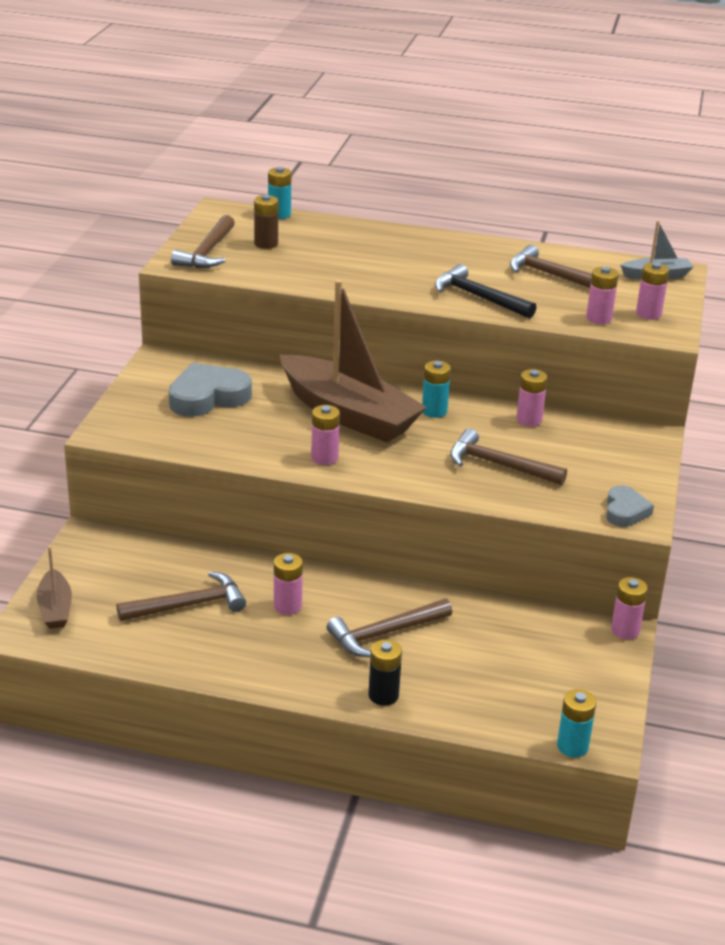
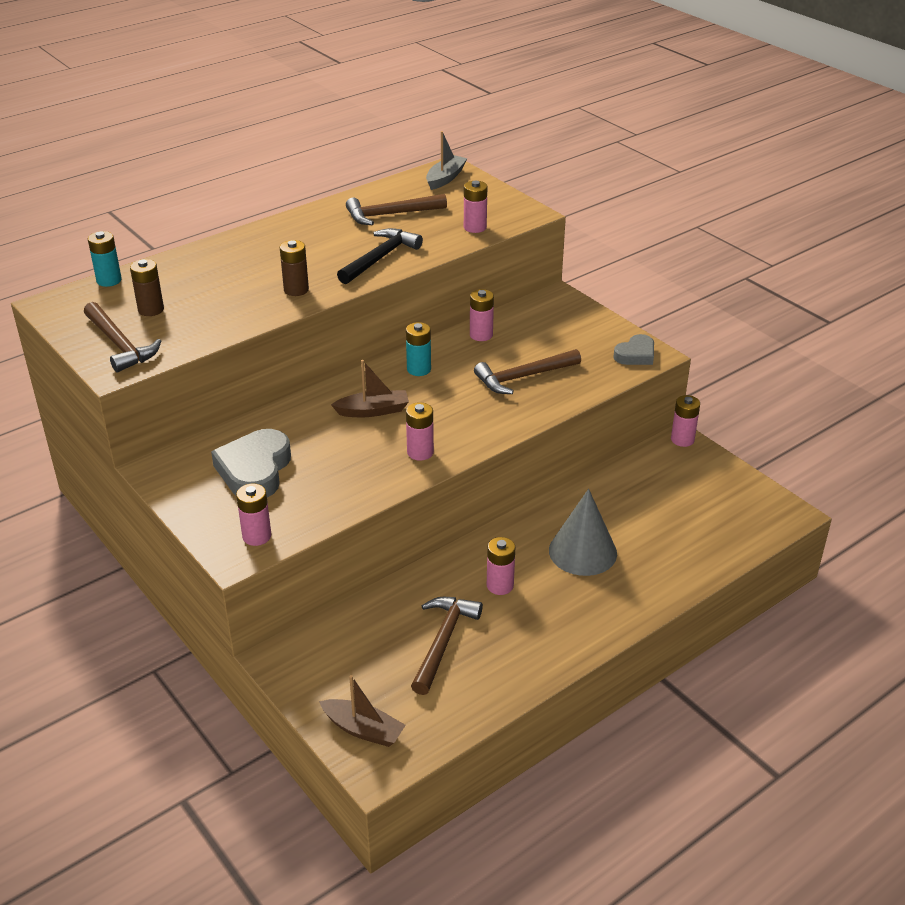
camera: 50 degrees left, 5 degrees up
brown boat [280,280,427,443] -> brown boat [331,360,409,417], size x0.45
brown hammer [327,599,452,657] -> grey cone [549,489,617,576]
black battery [369,639,402,706] -> none
black hammer [435,264,536,319] -> black hammer turned 135 degrees clockwise [337,228,423,284]
turquoise battery [557,689,596,757] -> none
grey heart [606,485,654,527] -> grey heart turned 90 degrees clockwise [613,334,654,365]
pink battery [636,262,669,320] -> pink battery moved to [236,484,271,546]
none -> brown battery [280,240,309,296]

